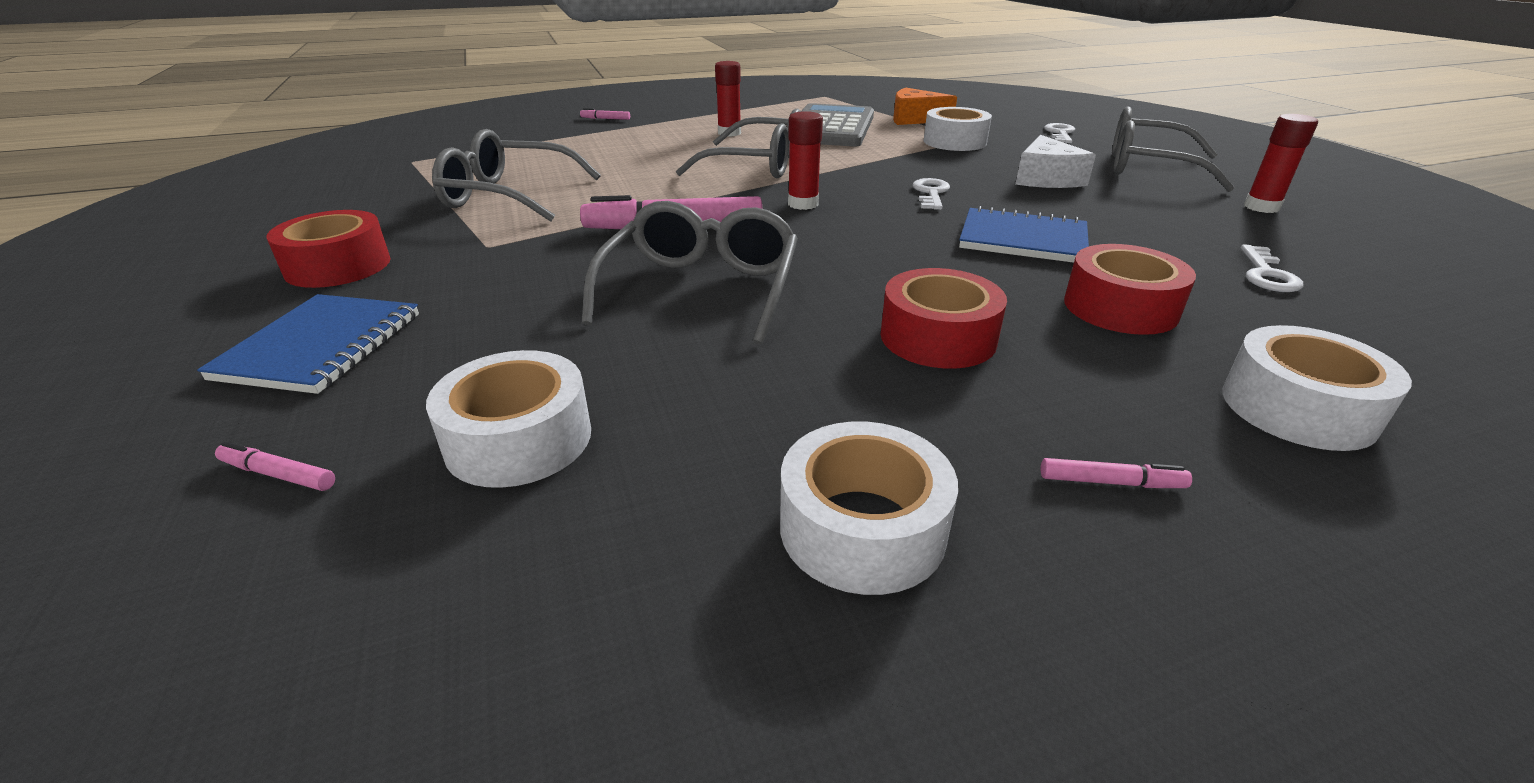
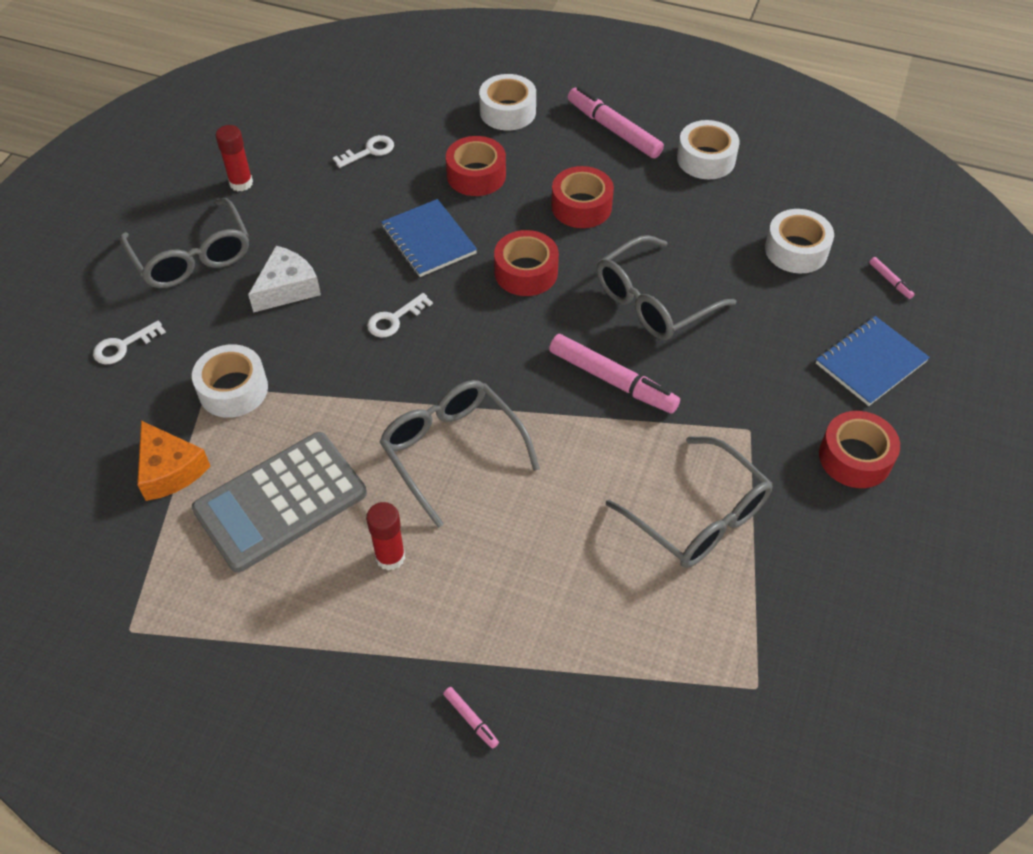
camera: 140 degrees left, 20 degrees up
red glue stick [788,111,823,210] -> none
pink marker [1040,458,1192,488] -> pink marker [568,87,664,158], size x2.30
none -> red tape [494,230,559,296]

